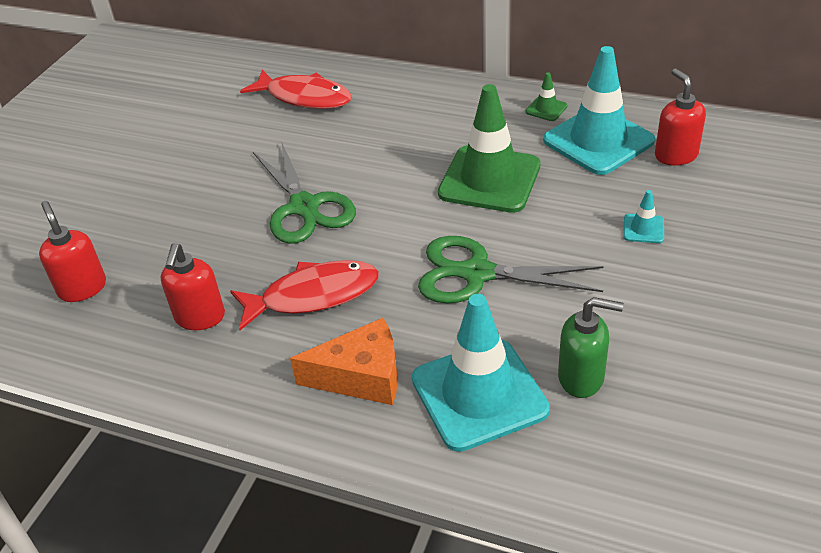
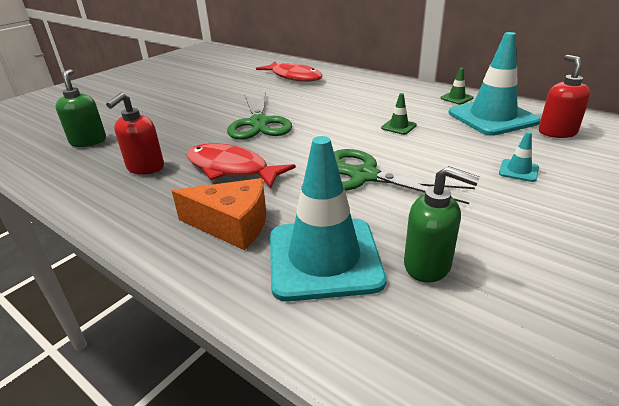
camera: 15 degrees right, 10 degrees down
red soap dispenser [39,201,106,302] -> green soap dispenser [56,69,106,147]
red fish [230,260,379,330] -> red fish turned 150 degrees counterclockwise [187,143,296,189]
green traffic cone [438,84,541,213] -> green traffic cone [381,93,417,135], size x0.41

